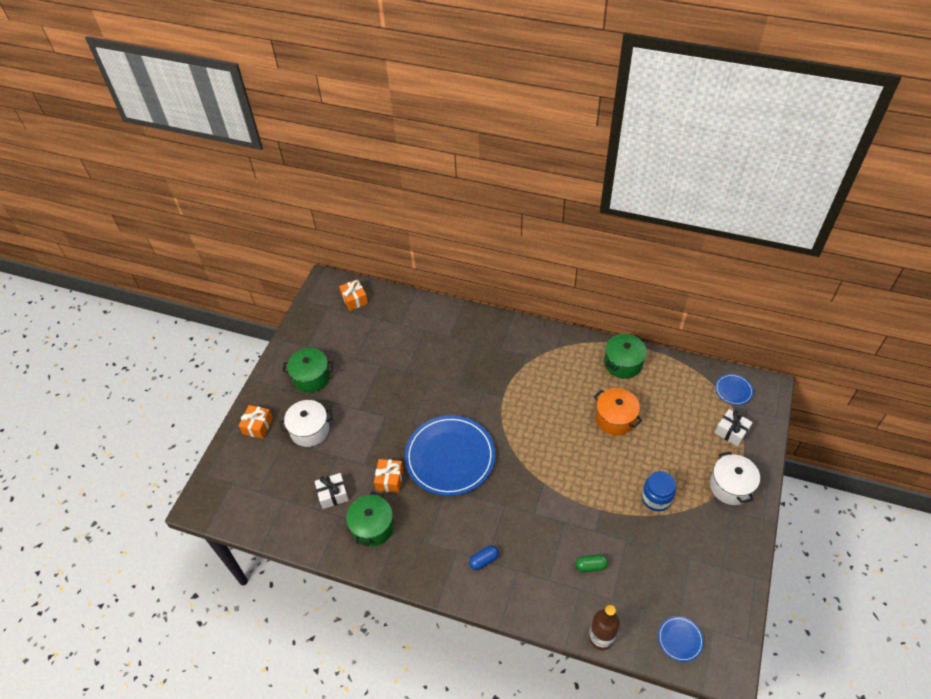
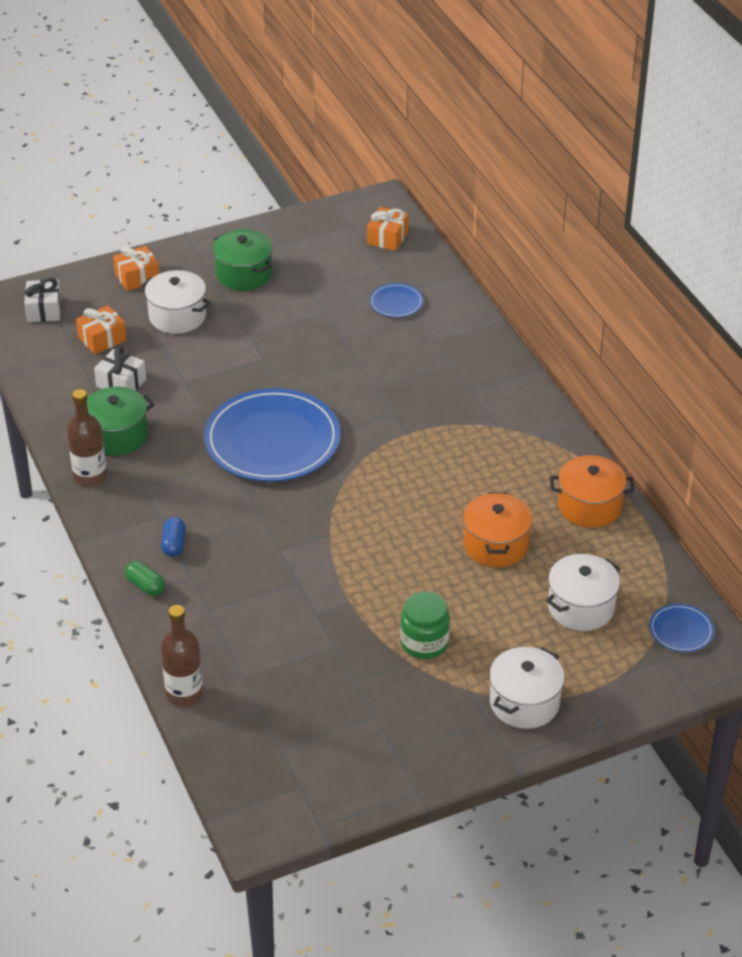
camera: 45 degrees right, 10 degrees down
orange gift [374,459,403,493] -> orange gift moved to [76,305,127,354]
blue capsule [469,546,499,570] -> blue capsule turned 75 degrees clockwise [161,517,186,557]
green capsule [575,554,608,572] -> green capsule moved to [125,561,165,596]
green pot [604,334,647,379] -> orange pot [550,455,635,528]
blue jar [642,471,676,511] -> green jar [400,591,450,659]
blue plate [658,616,704,662] -> blue plate moved to [369,283,423,318]
white gift [715,409,753,447] -> white gift moved to [24,278,61,322]
none -> brown bottle [67,389,107,487]
none -> white pot [546,554,621,631]

